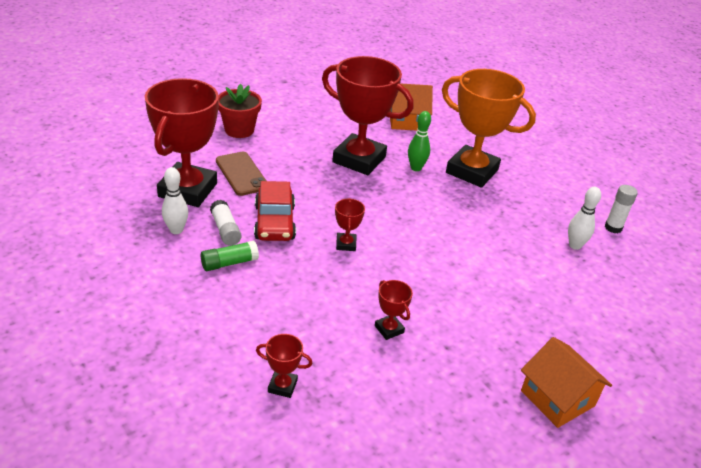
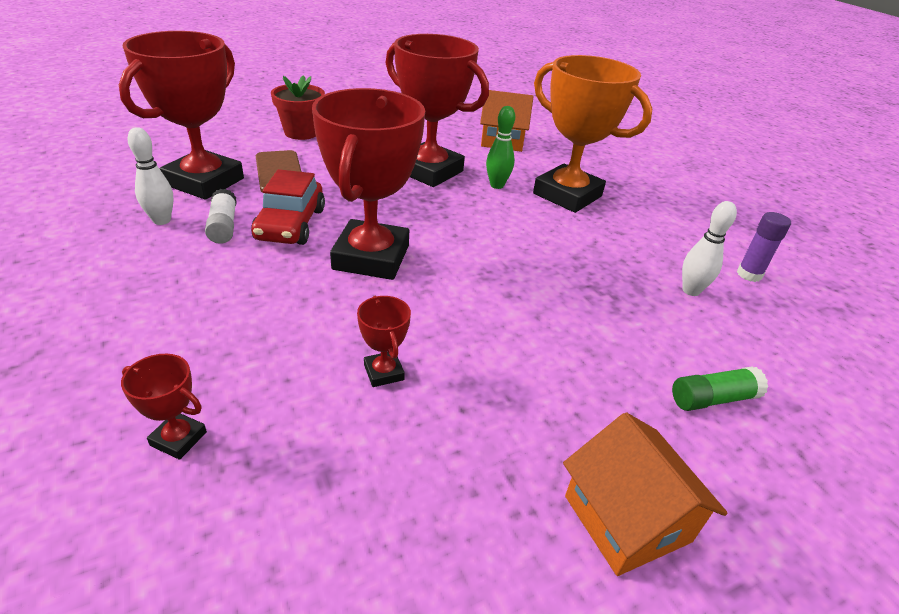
camera: 10 degrees right, 0 degrees up
green glue stick [201,241,259,271] -> green glue stick moved to [672,366,768,411]
red trophy [335,198,365,251] -> red trophy [312,88,425,280], size x2.42
white glue stick [605,185,638,233] -> purple glue stick [737,212,791,282]

